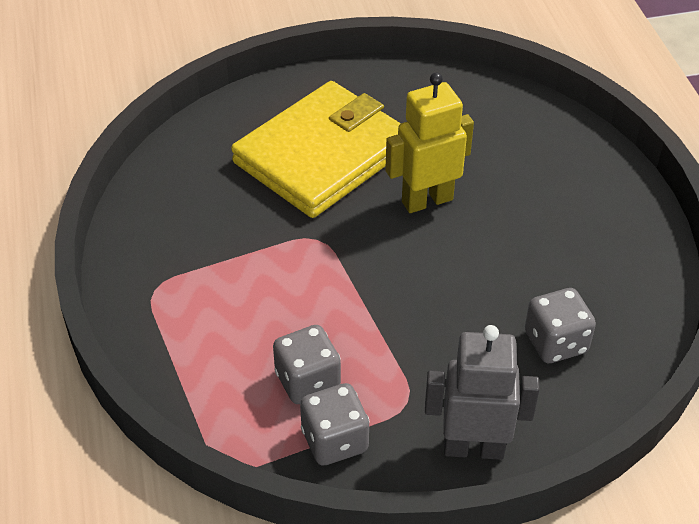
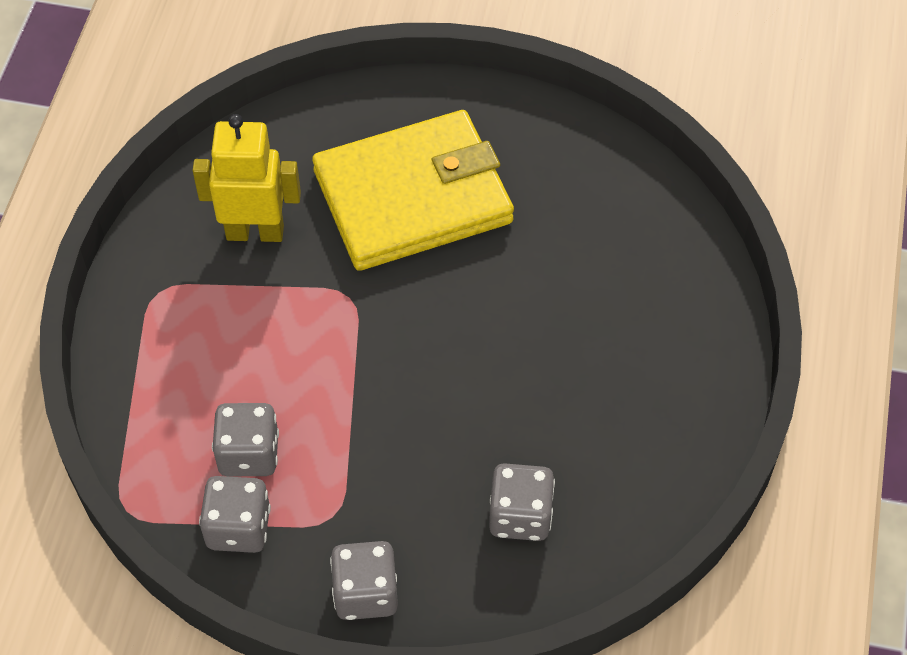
camera: 25 degrees right, 10 degrees up
yellow robot [385,73,474,213] -> yellow robot moved to [192,114,301,242]
grey robot [425,325,540,460] -> grey dice [330,541,398,620]

